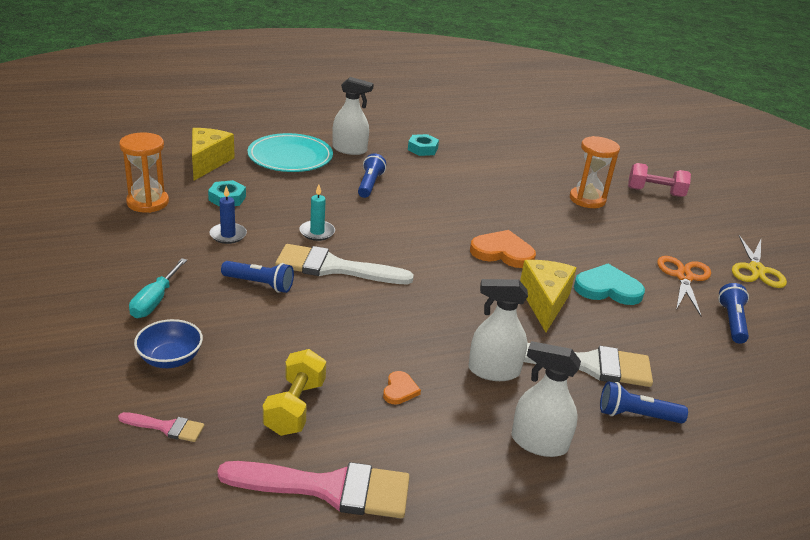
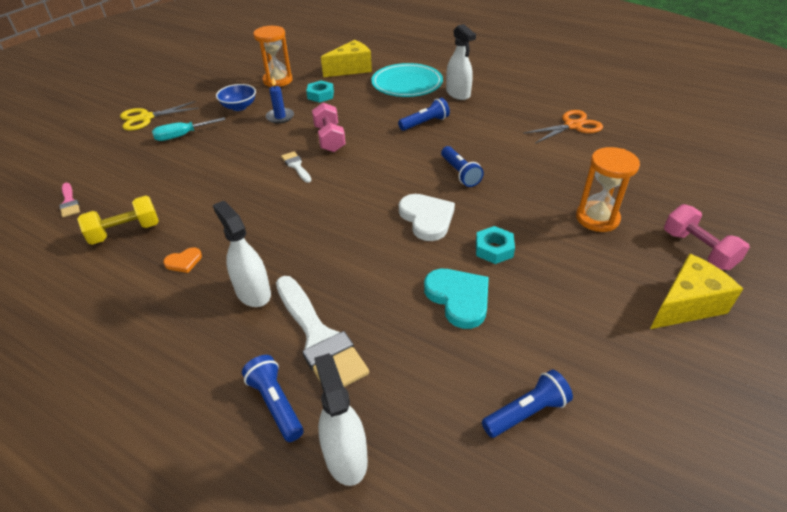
camera: 55 degrees right, 10 degrees up
blue bowl [134,319,203,368] -> blue bowl moved to [216,84,256,111]
pink brush [217,461,410,518] -> none
blue flashlight [221,261,294,293] -> blue flashlight moved to [441,146,484,187]
white brush [275,244,414,284] -> white brush [281,152,312,183], size x0.48
turquoise candle [299,184,335,241] -> pink dumbbell [312,103,346,152]
turquoise nut [408,134,439,156] -> turquoise nut moved to [476,226,515,264]
orange heart [470,230,536,268] -> white heart [399,194,455,241]
white spray bottle [511,341,581,457] -> white spray bottle moved to [314,353,368,486]
yellow cheese [520,260,576,332] -> yellow cheese moved to [650,253,743,329]
orange scissors [657,256,711,316] -> orange scissors moved to [523,110,603,144]
yellow scissors [732,235,787,288] -> yellow scissors moved to [120,101,199,131]

